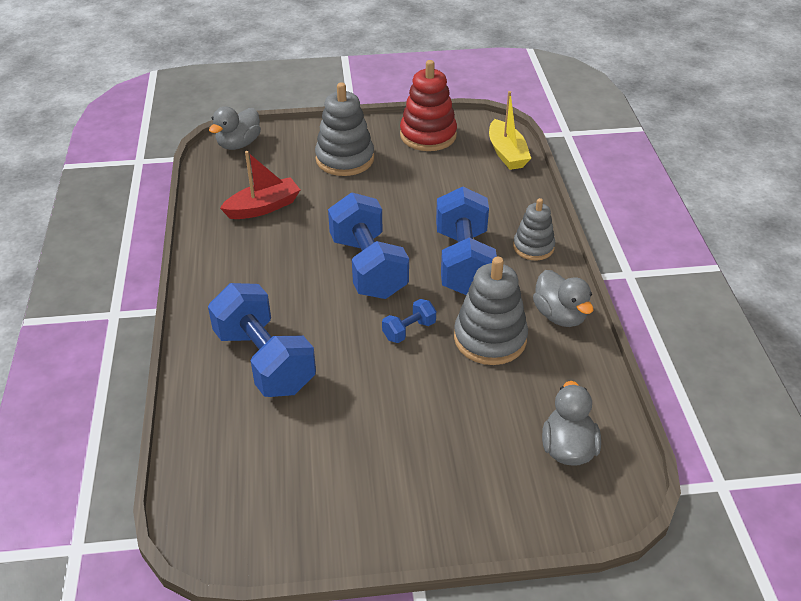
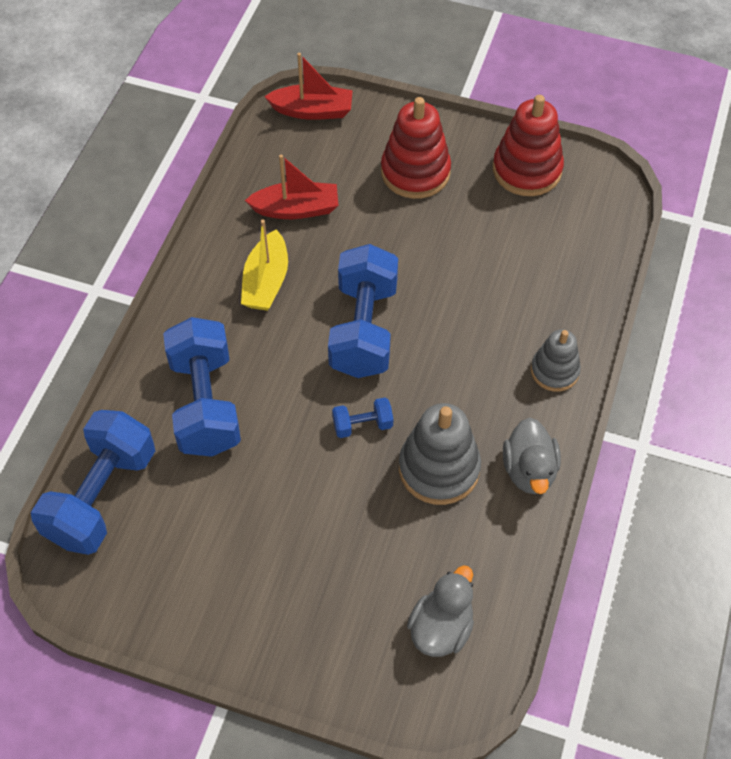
camera: 25 degrees right, 15 degrees up
grey duck [209,106,261,150] -> red boat [264,53,353,120]
grey stacking toy [315,82,374,176] -> red stacking toy [381,97,451,199]
blue dumbbell [436,187,497,295] -> blue dumbbell moved to [31,410,155,555]
yellow boat [489,91,531,170] -> yellow boat moved to [241,220,288,311]

